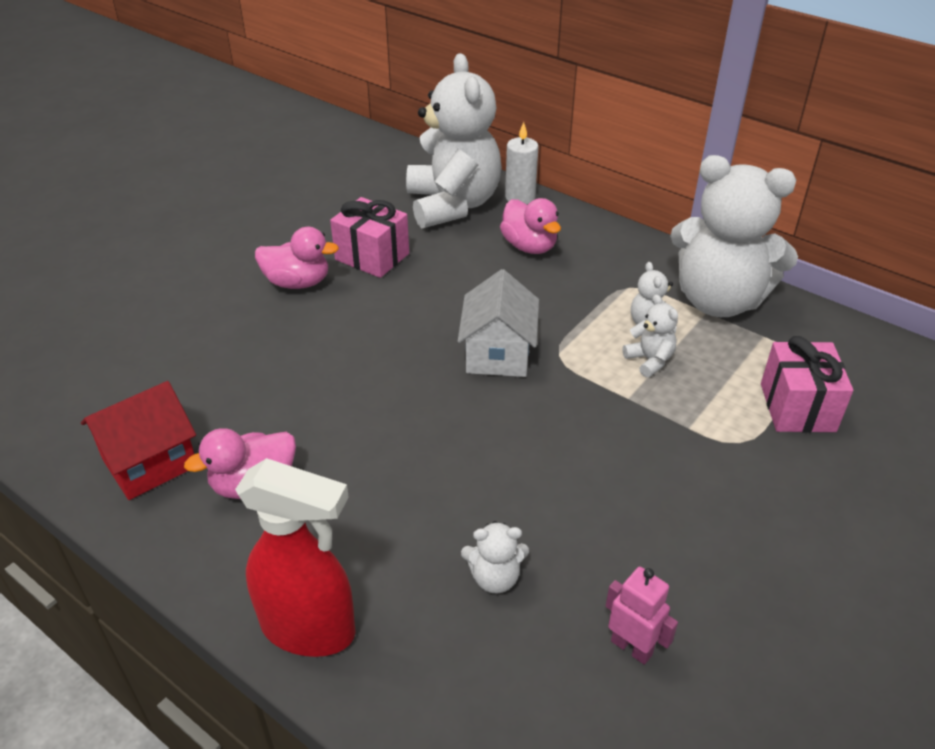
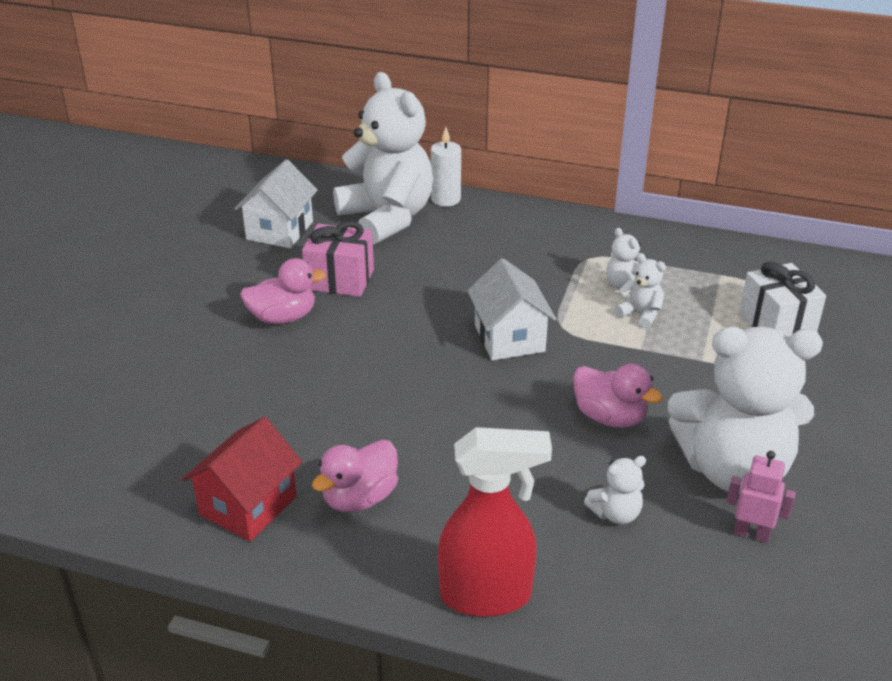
camera: 20 degrees left, 5 degrees down
pink duck [500,198,561,254] -> pink duck moved to [573,364,663,428]
white teddy bear [670,155,798,317] -> white teddy bear moved to [668,327,823,494]
pink gift [761,336,853,433] -> white gift [739,262,826,337]
none -> white house [234,159,318,248]

